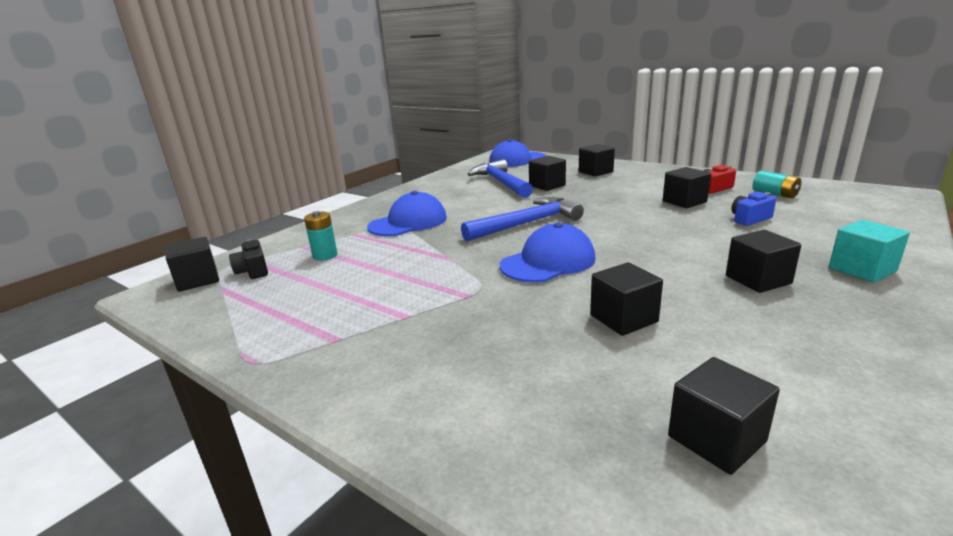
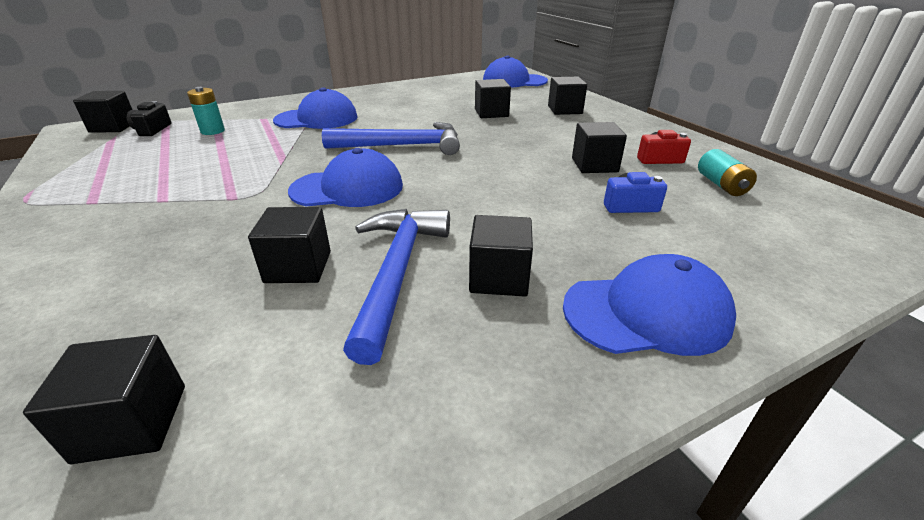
camera: 25 degrees right, 10 degrees up
blue hammer [467,159,533,198] -> blue hammer moved to [343,209,450,365]
turquoise cube [829,220,910,282] -> blue cap [563,254,736,356]

